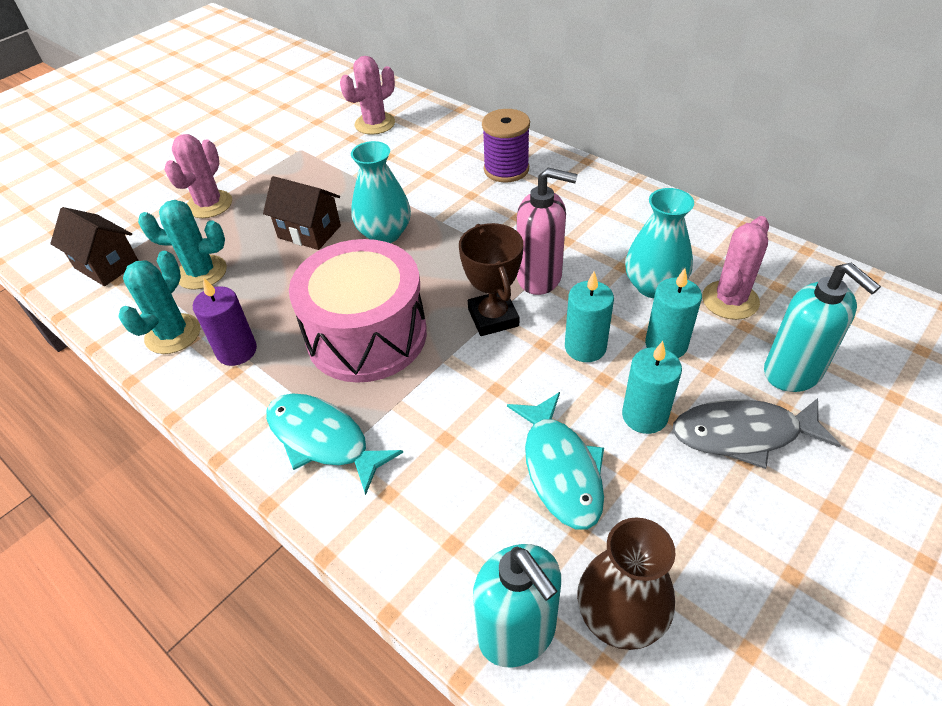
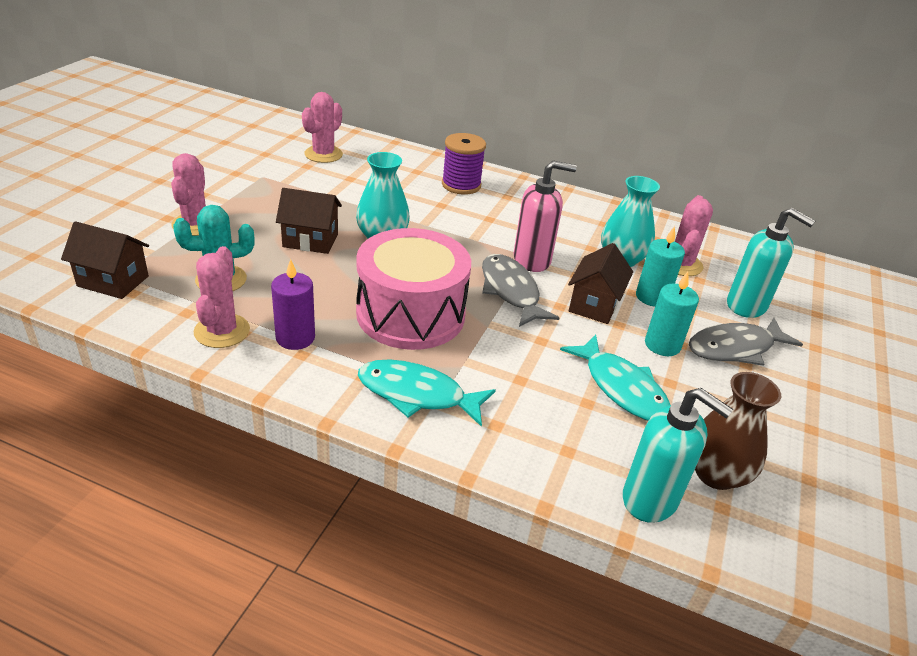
camera: 25 degrees left, 10 degrees down
turquoise cactus [118,251,200,354] -> pink cactus [193,246,250,348]
brown trophy [459,223,523,336] -> grey fish [482,254,559,327]
turquoise candle [565,271,614,362] -> brown house [568,243,633,324]

